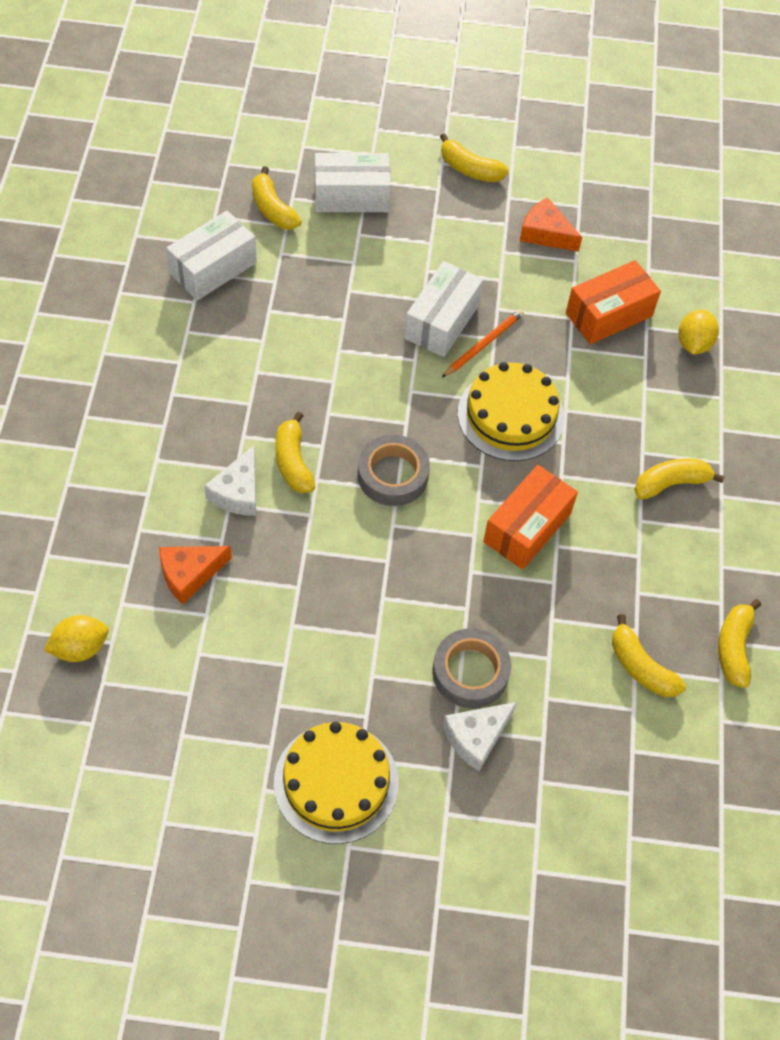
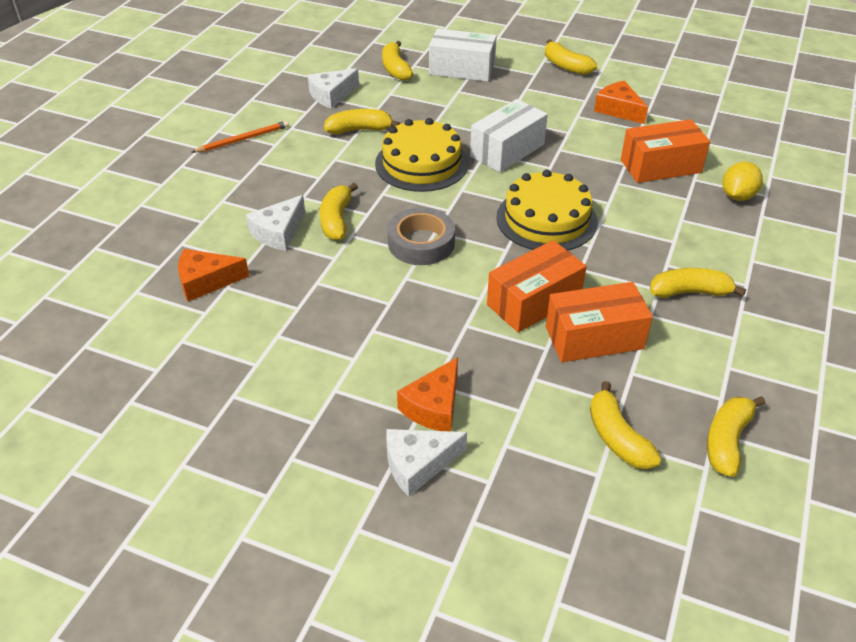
camera: 20 degrees right, 15 degrees down
yellow lemon [44,615,109,662] -> none
white box [166,211,257,300] -> white cheese [308,68,359,109]
yellow cake [274,722,399,844] -> yellow cake moved to [375,118,469,192]
grey tape [432,628,511,708] -> orange cheese [397,357,458,431]
orange pencil [442,309,524,377] -> orange pencil moved to [192,121,289,153]
none -> yellow banana [324,109,400,134]
none -> orange box [546,282,653,362]

